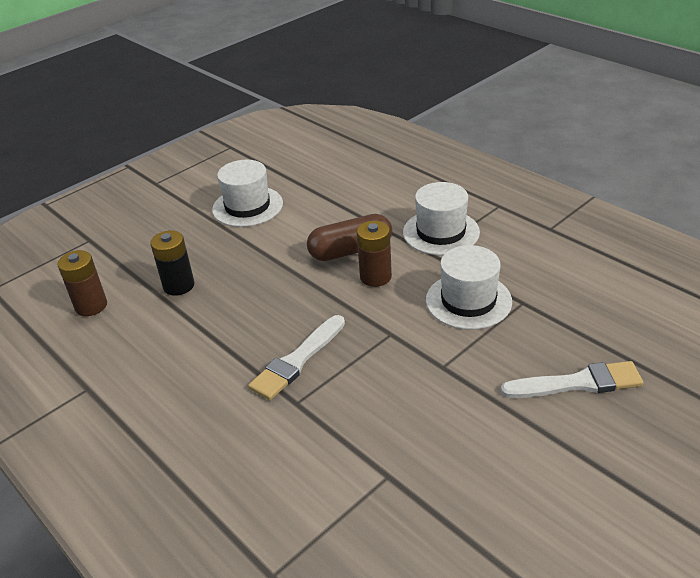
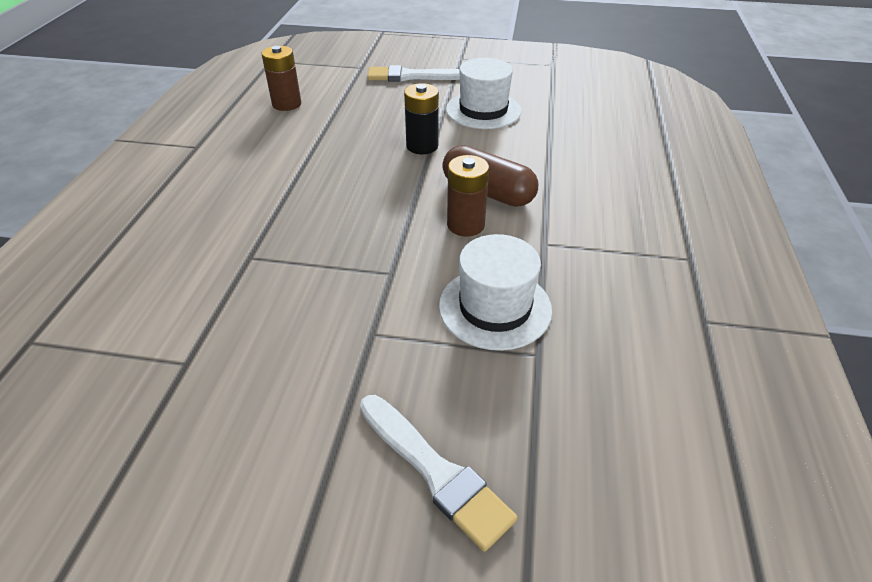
camera: 50 degrees right, 5 degrees up
black battery [150,230,194,296] -> black battery moved to [404,83,439,154]
white brush [248,315,345,400] -> white brush moved to [367,65,460,82]
white hat [403,182,480,255] -> none

